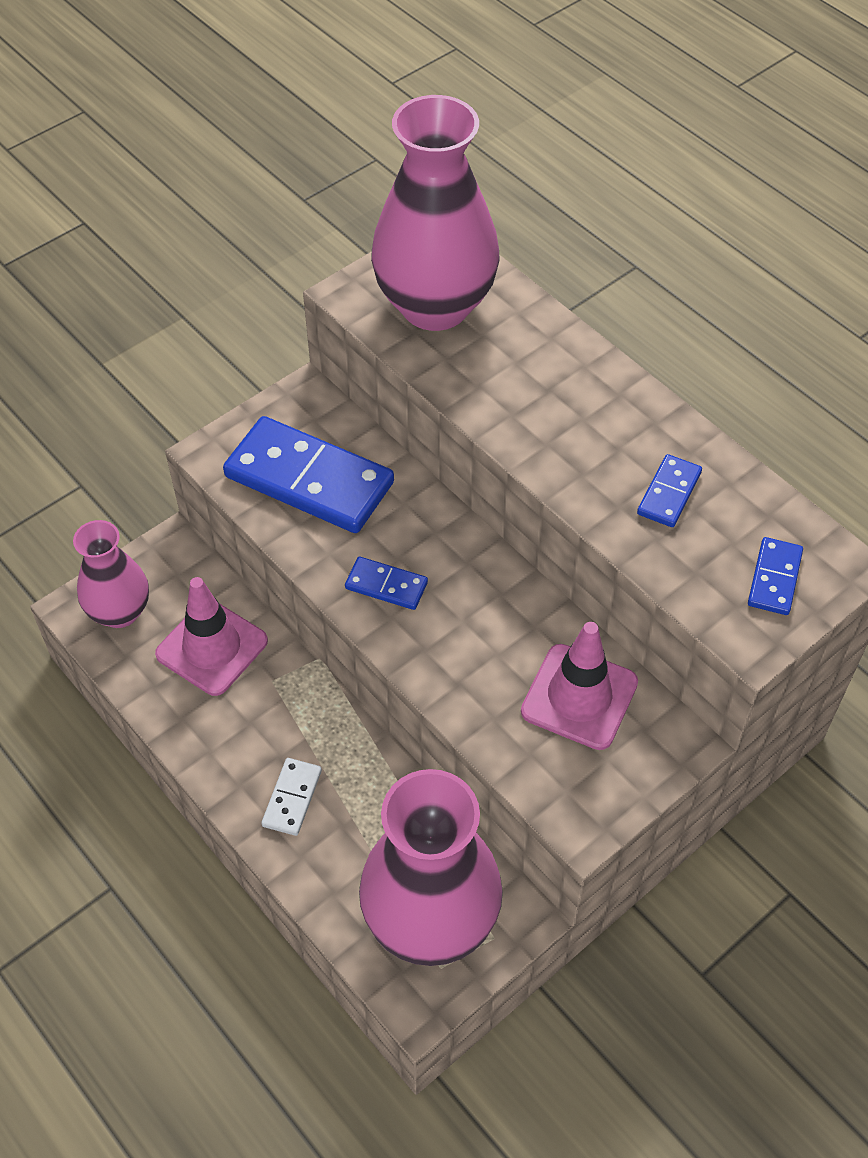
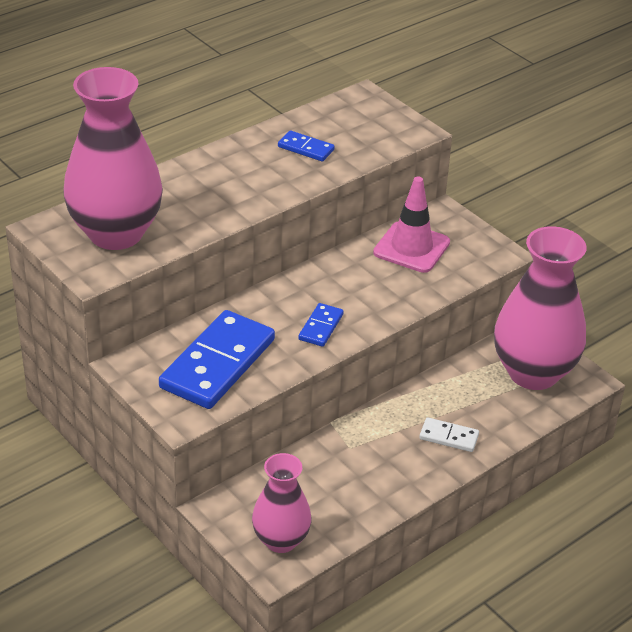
camera: 90 degrees left, 15 degrees down
pink traffic cone [155,577,268,696] -> none
blue domino [748,537,803,615] -> none

